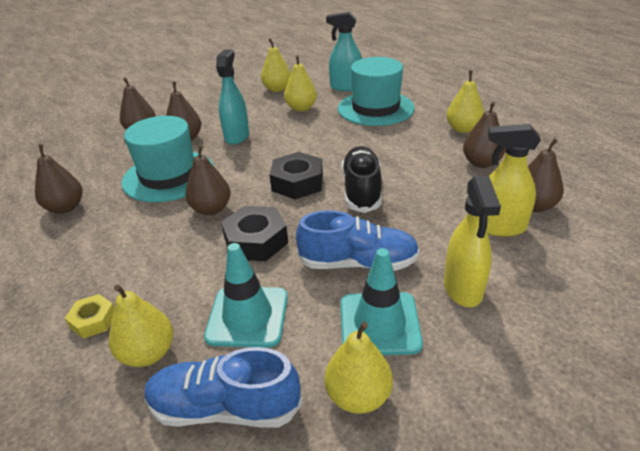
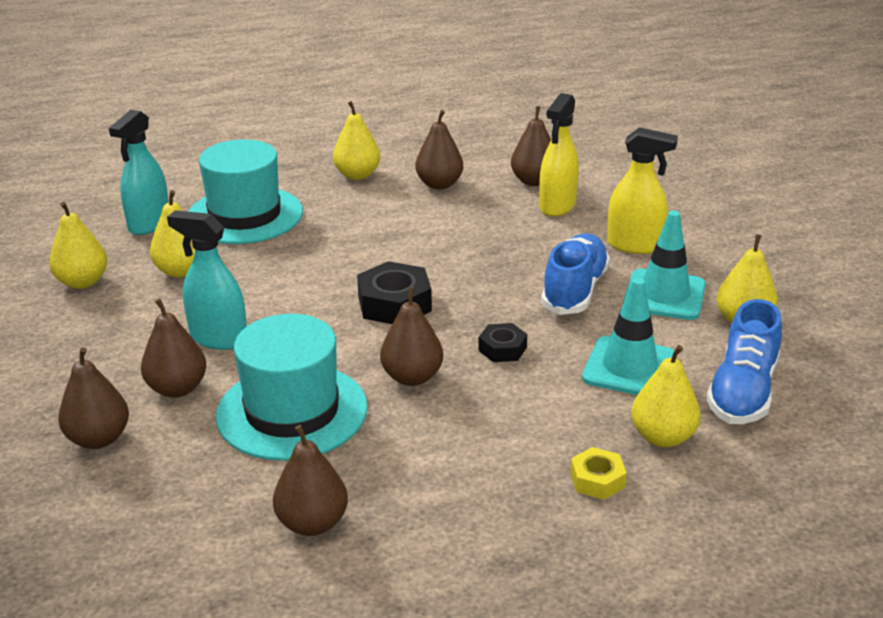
camera: 75 degrees left, 5 degrees down
black nut [221,206,288,261] -> black nut [478,323,527,362], size x0.58
black shoe [342,146,382,213] -> none

